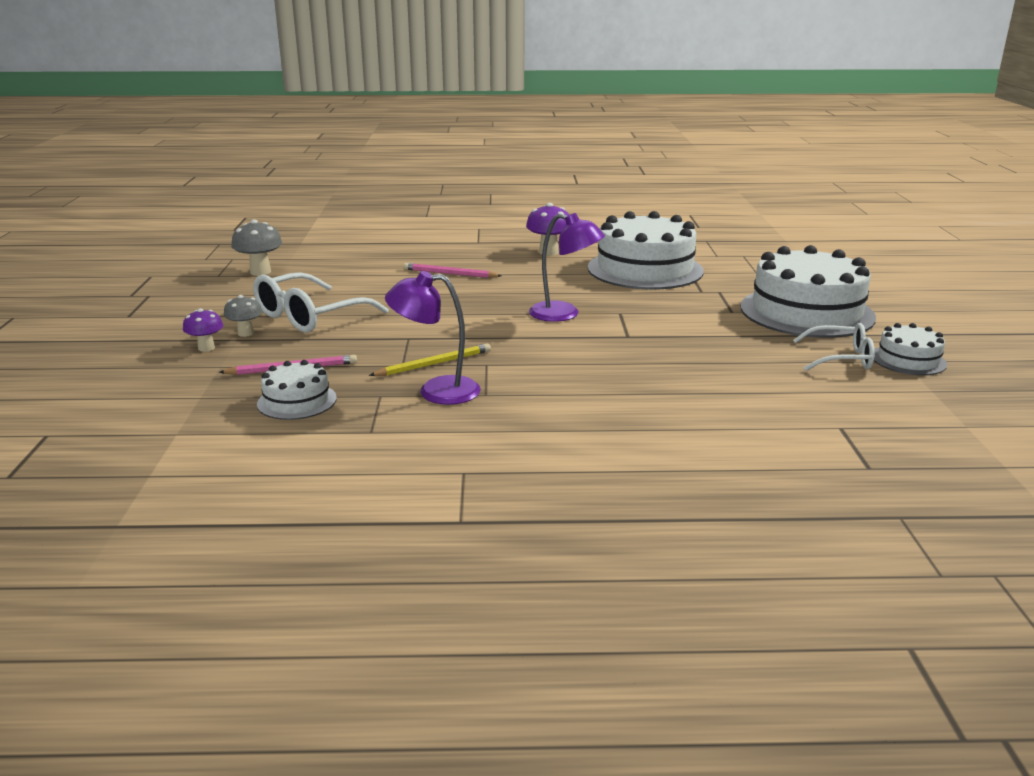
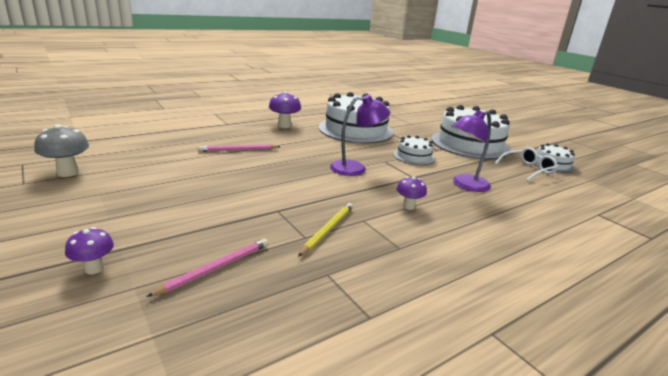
camera: 35 degrees left, 0 degrees up
grey mushroom [224,295,262,337] -> none
white glasses [253,272,388,333] -> none
white cake [257,360,337,420] -> white cake moved to [393,135,435,165]
purple lamp [385,271,481,405] -> purple lamp moved to [452,110,491,192]
none -> purple mushroom [396,177,427,210]

